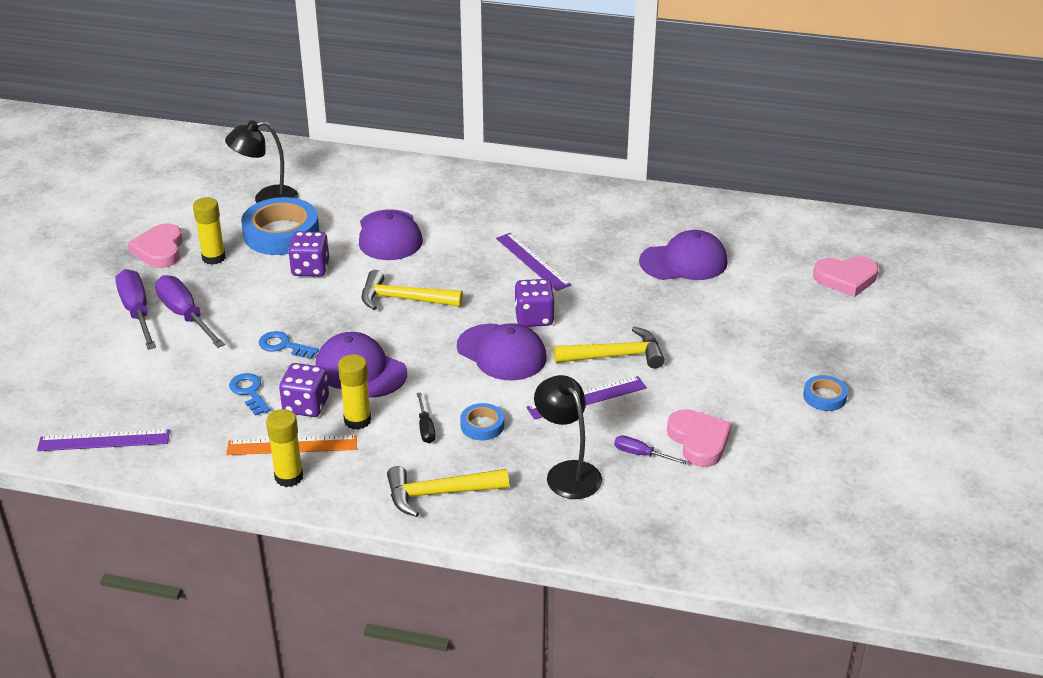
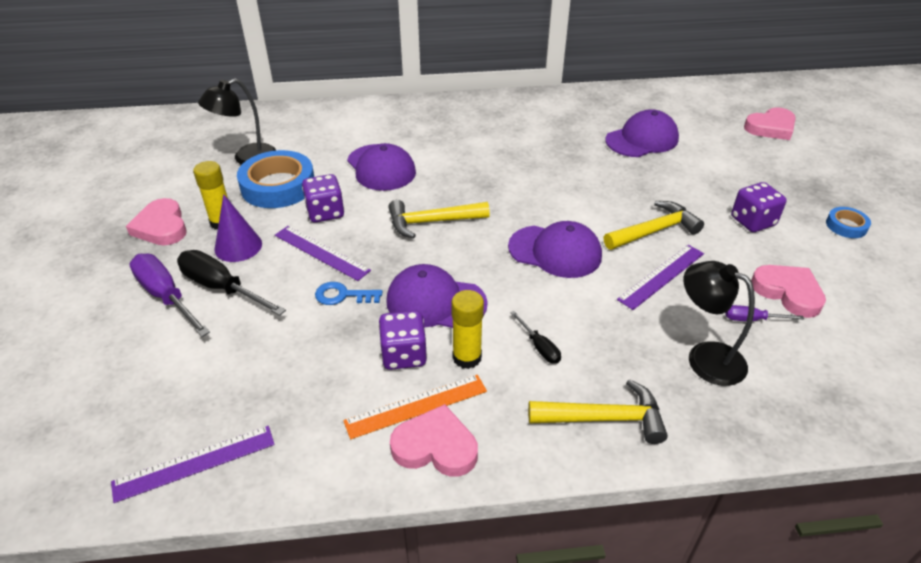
camera: 20 degrees left, 5 degrees up
purple screwdriver [155,275,225,348] -> black screwdriver [177,250,286,316]
blue key [229,373,271,416] -> none
yellow glue stick [266,409,303,487] -> pink heart [390,404,478,477]
yellow hammer [387,466,509,517] -> yellow hammer turned 150 degrees counterclockwise [528,379,668,444]
blue tape [460,403,504,440] -> none
purple ruler [496,233,571,291] -> purple ruler moved to [275,226,371,281]
purple dice [515,279,555,327] -> purple dice moved to [731,182,786,232]
none -> purple cone [215,194,262,262]

